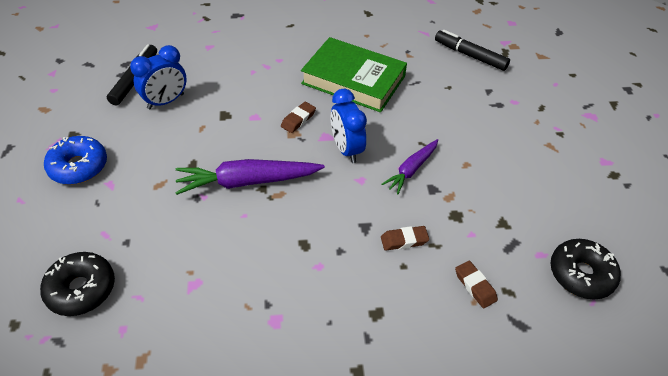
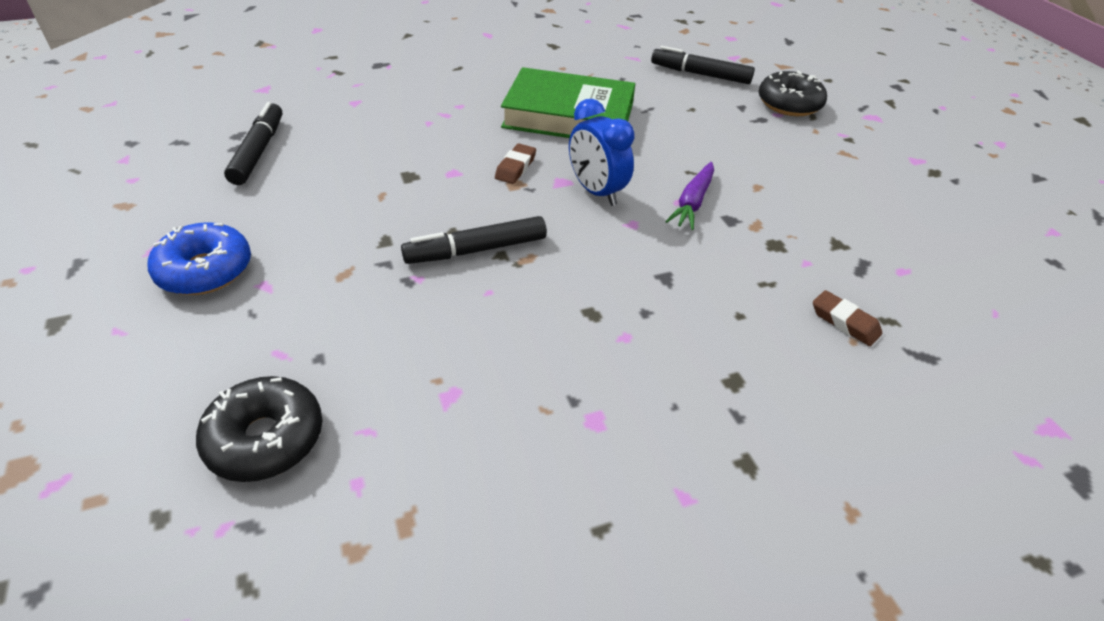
camera: 15 degrees left, 5 degrees down
blue clock [130,45,187,109] -> none
purple carrot [175,159,325,195] -> black marker [401,216,547,264]
brown eraser [381,226,429,250] -> none
black donut [550,239,621,299] -> black donut moved to [759,70,827,116]

